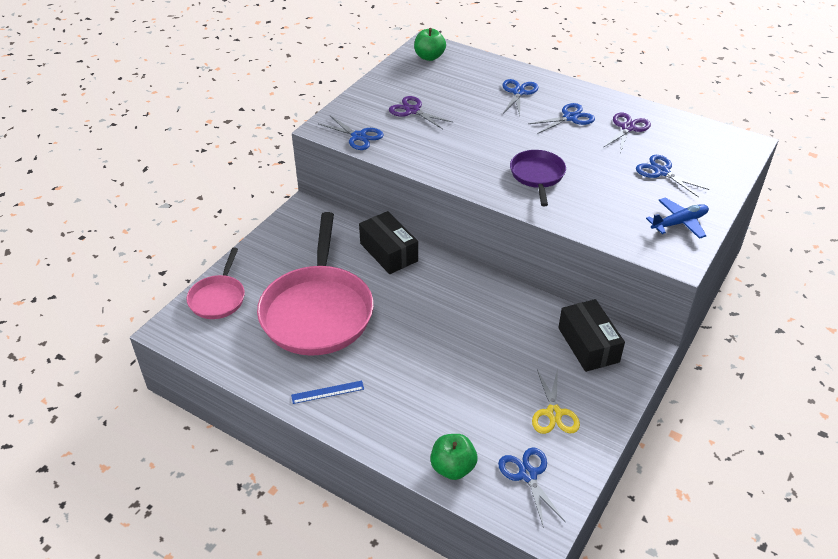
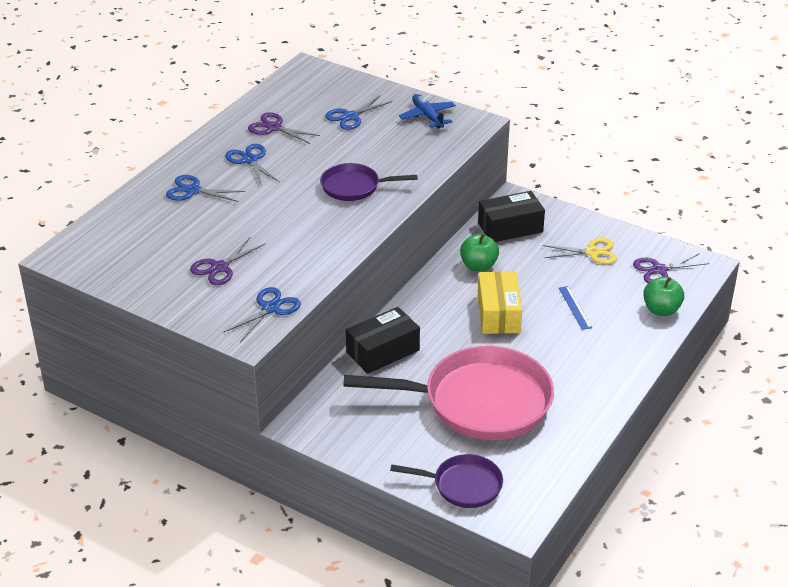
camera: 90 degrees left, 5 degrees down
pink pan [186,247,245,319] -> purple pan [390,454,503,508]
blue ruler [291,381,364,404] -> blue ruler moved to [559,286,592,330]
green apple [414,28,446,61] -> green apple moved to [460,233,499,272]
blue scissors [498,447,565,528] -> purple scissors [633,253,709,283]
none -> yellow box [478,271,522,334]

